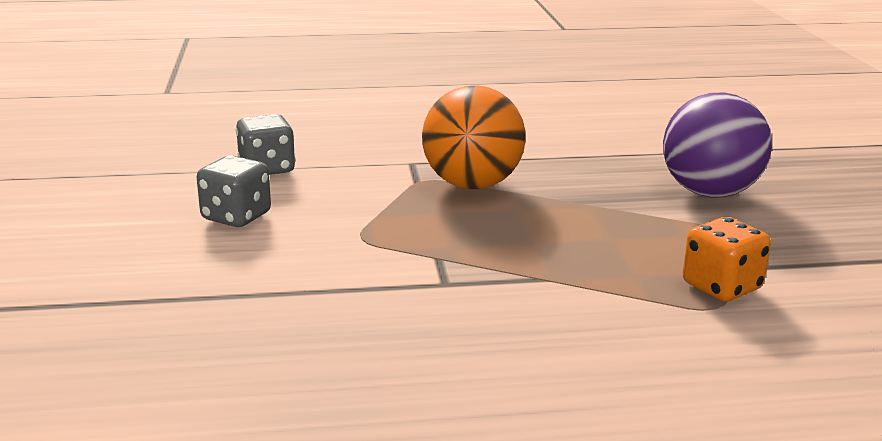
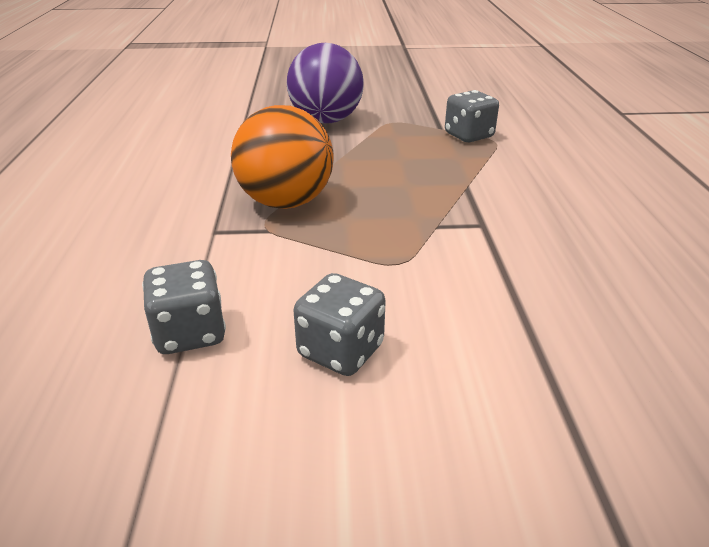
camera: 85 degrees left, 10 degrees up
orange dice [683,217,771,302] -> grey dice [445,90,499,142]

